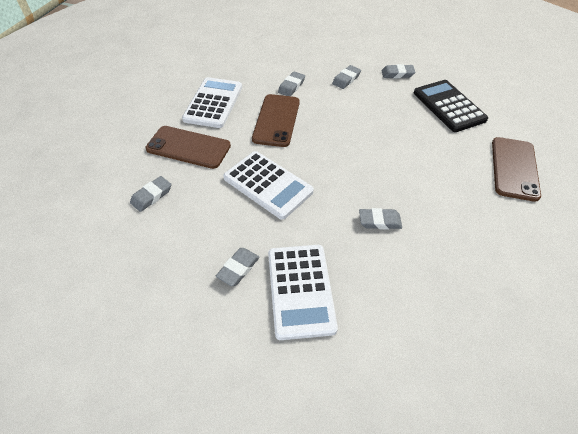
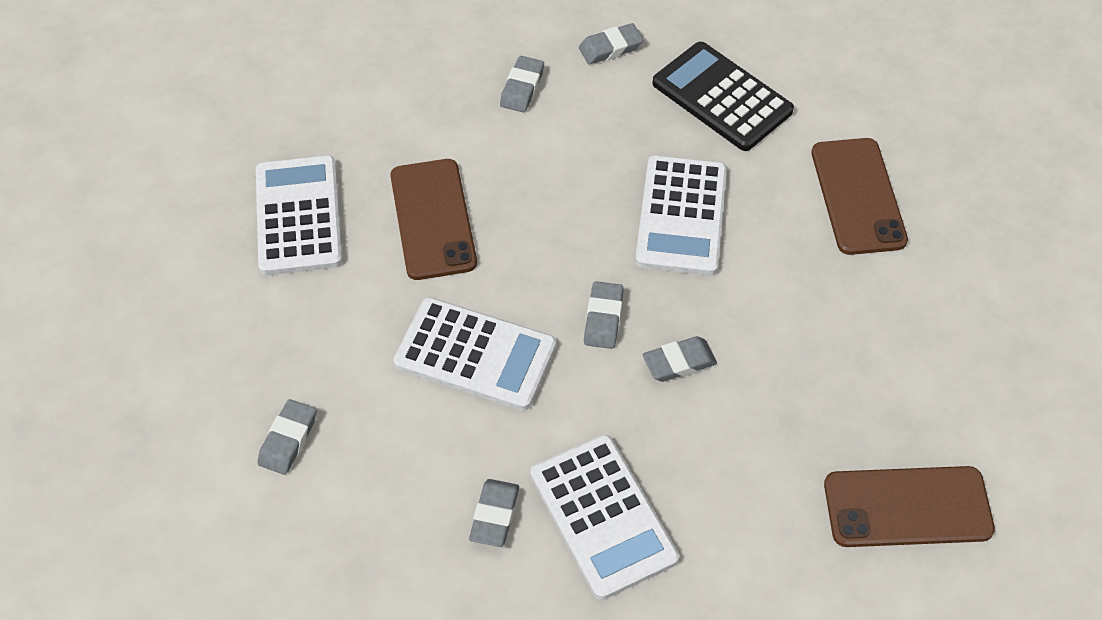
camera: 20 degrees left, 5 degrees up
brown phone [145,126,231,169] -> brown phone moved to [824,466,995,547]
grey eraser [278,71,305,96] -> grey eraser moved to [584,281,624,349]
none -> white calculator [635,155,727,276]

